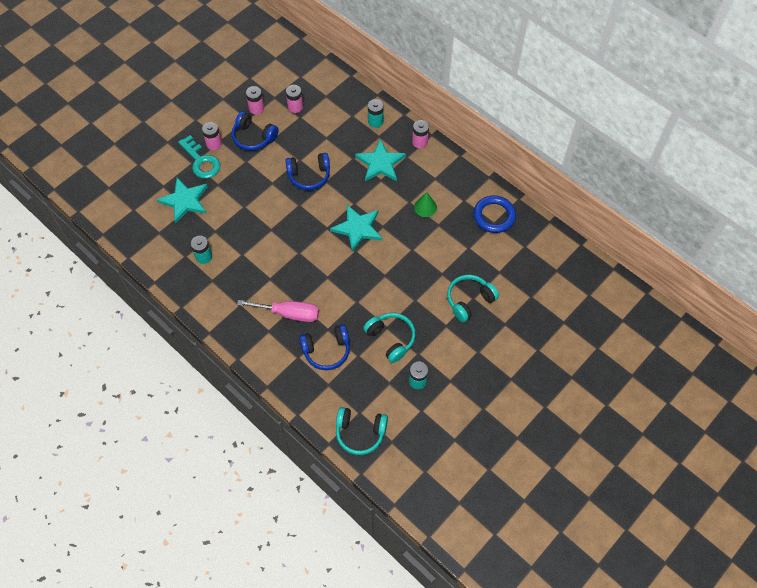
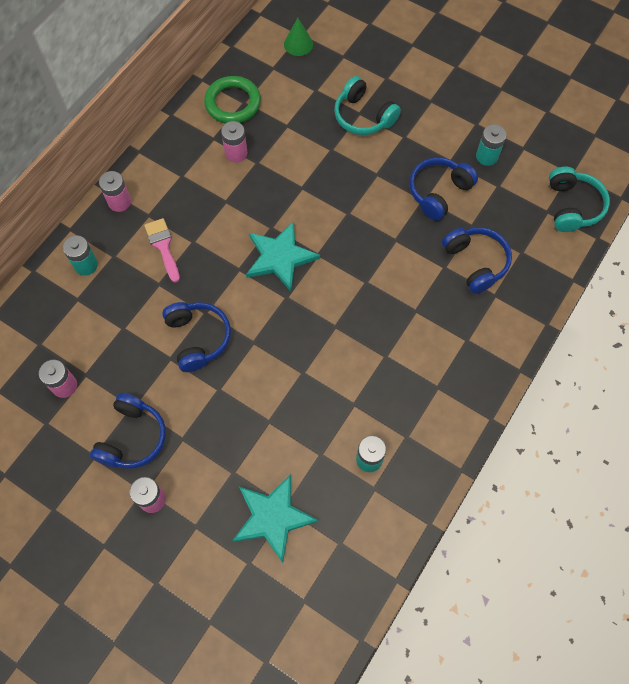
camera: 100 degrees left, 5 degrees up
turquoise key [178,135,220,179] -> none
pink screwdriver [237,300,319,322] -> none
pink battery [246,86,264,115] -> pink battery moved to [221,121,247,162]
turquoise star [355,139,406,181] -> pink brush [144,218,180,283]
turquoise headphones [363,313,416,363] -> blue headphones [409,157,478,221]
green cone [414,192,437,217] -> green cone moved to [284,18,313,56]
blue ring [473,196,516,233] -> green ring [204,76,261,123]

